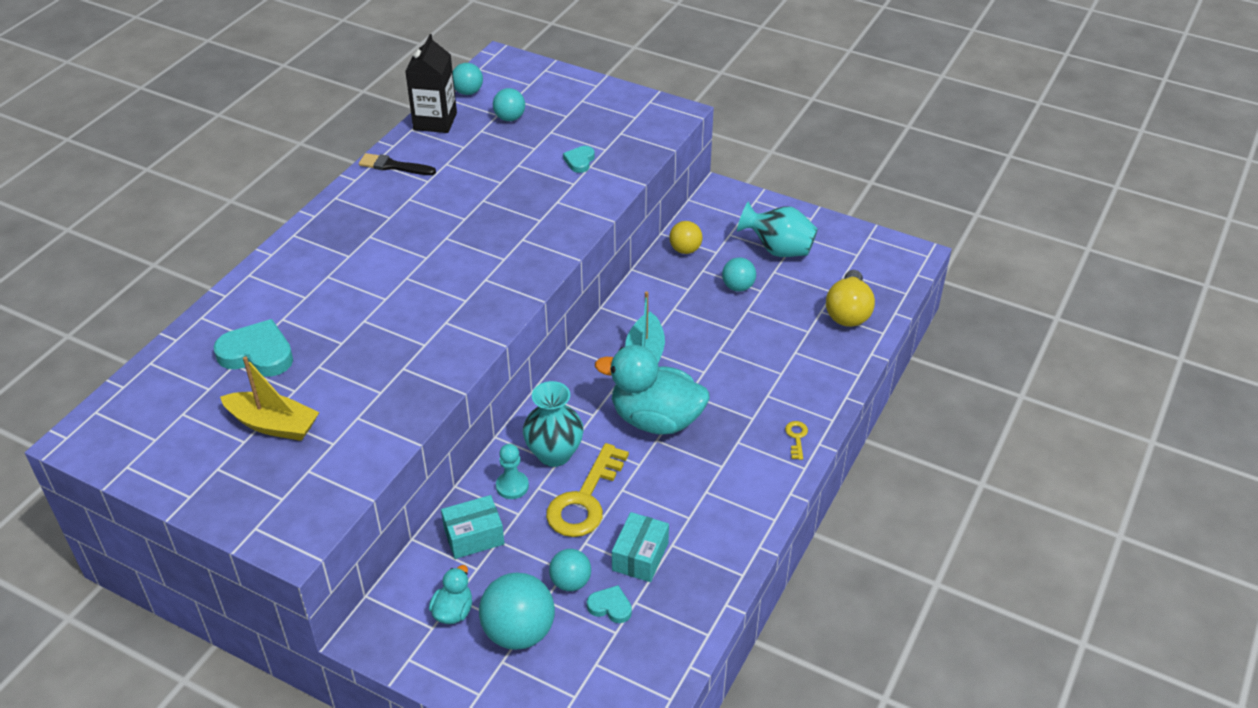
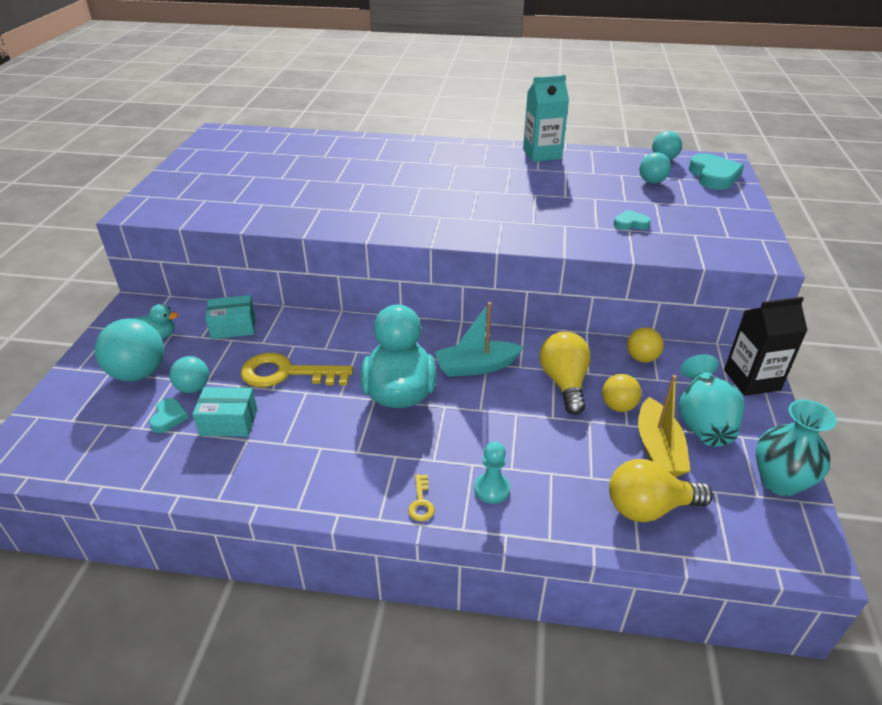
camera: 70 degrees right, 5 degrees down
turquoise heart [214,319,293,377] -> turquoise heart moved to [689,153,744,190]
yellow boat [220,356,319,441] -> yellow boat moved to [638,375,690,477]
black brush [359,153,436,175] -> turquoise carton [523,75,569,162]
black carton [405,34,457,133] -> black carton moved to [724,297,808,396]
turquoise box [441,495,505,559] -> turquoise box turned 60 degrees counterclockwise [205,295,255,339]
turquoise pawn [496,444,529,499] -> turquoise pawn moved to [474,442,510,504]
turquoise vase [523,381,584,467] -> turquoise vase moved to [755,399,837,496]
turquoise ball [722,257,756,292] -> yellow ball [602,374,641,412]
yellow key [785,421,808,460] -> yellow key turned 105 degrees clockwise [408,474,435,521]
none -> yellow light bulb [539,331,591,415]

